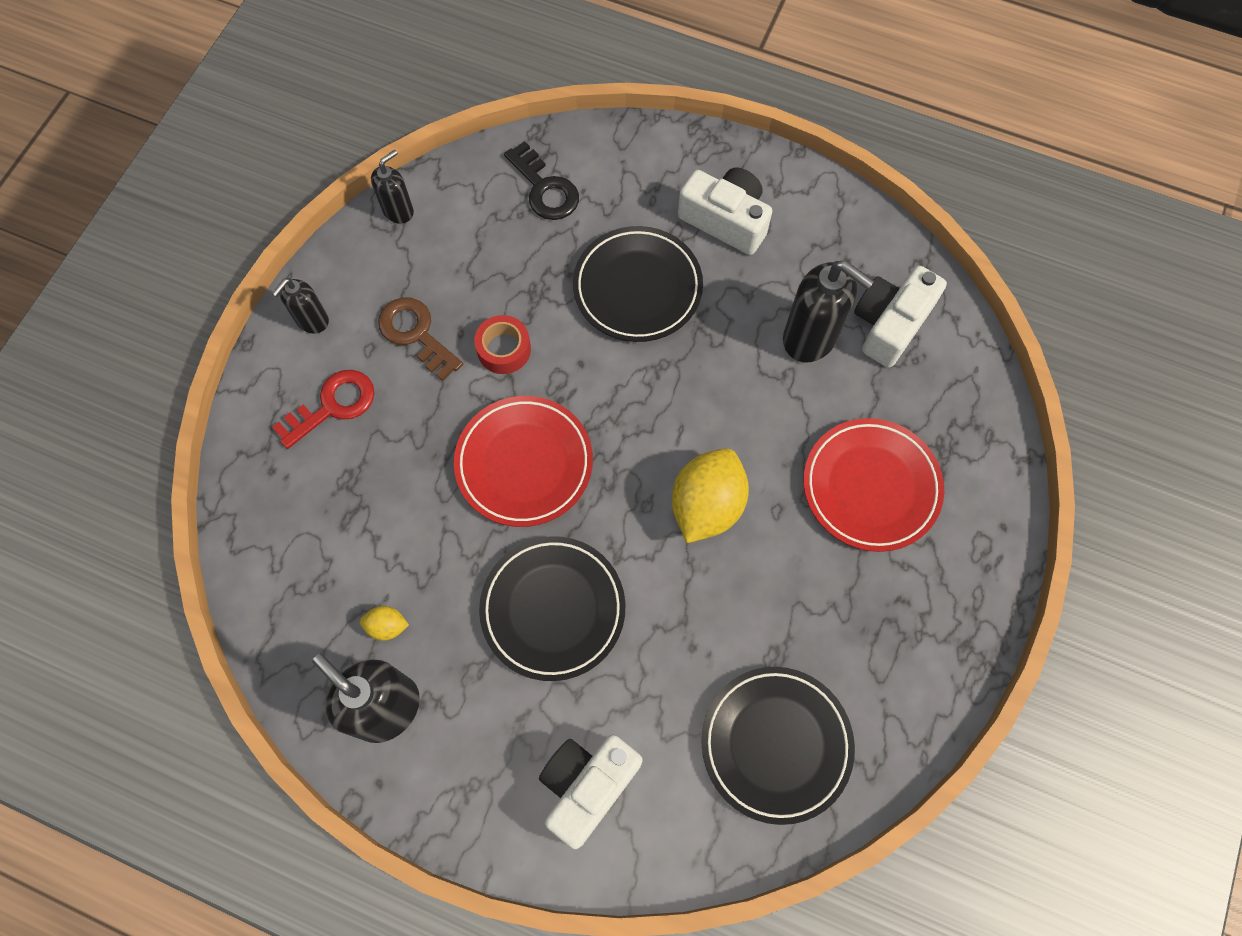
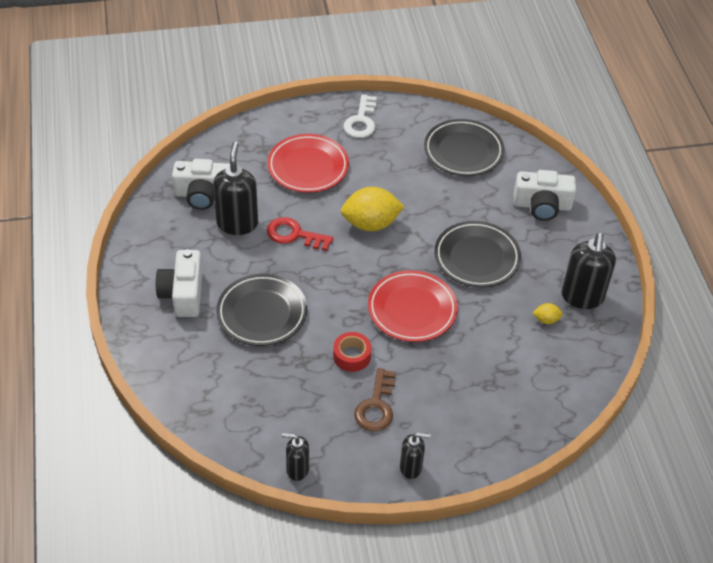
camera: 125 degrees left, 20 degrees down
red key [272,370,375,449] -> red key moved to [267,217,333,251]
yellow lemon [360,606,409,641] -> yellow lemon turned 60 degrees counterclockwise [533,303,563,324]
black key [504,141,579,220] -> none
none -> white key [343,94,377,138]

